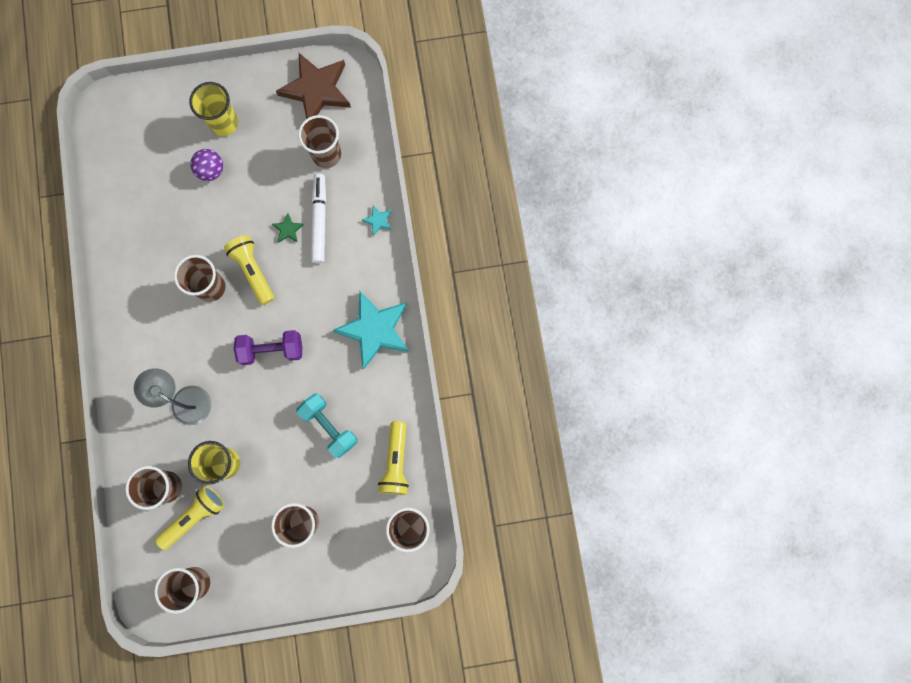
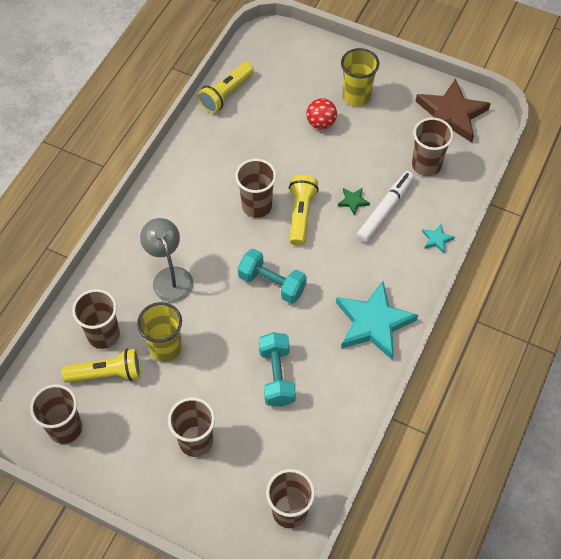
camera: 35 degrees right, 20 degrees down
purple ball [190,149,223,181] -> red ball [306,98,337,129]
purple dumbbell [234,330,302,365] -> turquoise dumbbell [238,249,307,304]
yellow flashlight [378,421,409,495] -> yellow flashlight moved to [198,62,254,113]

